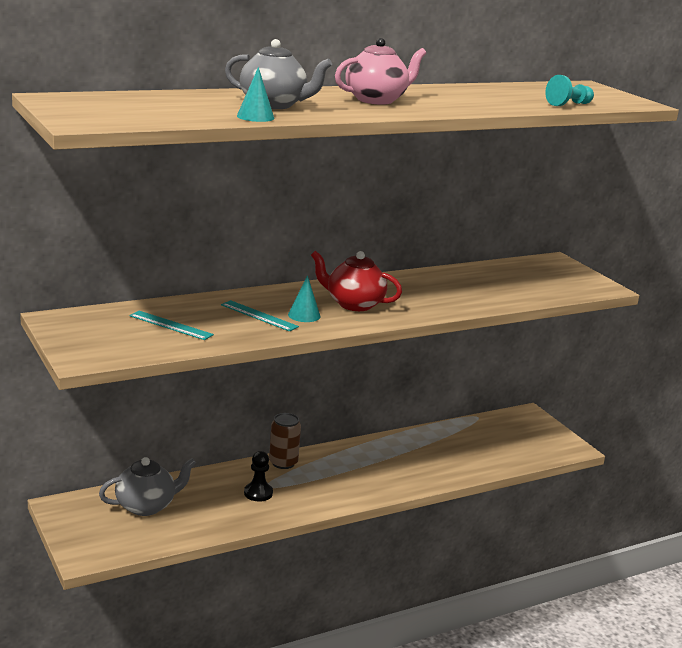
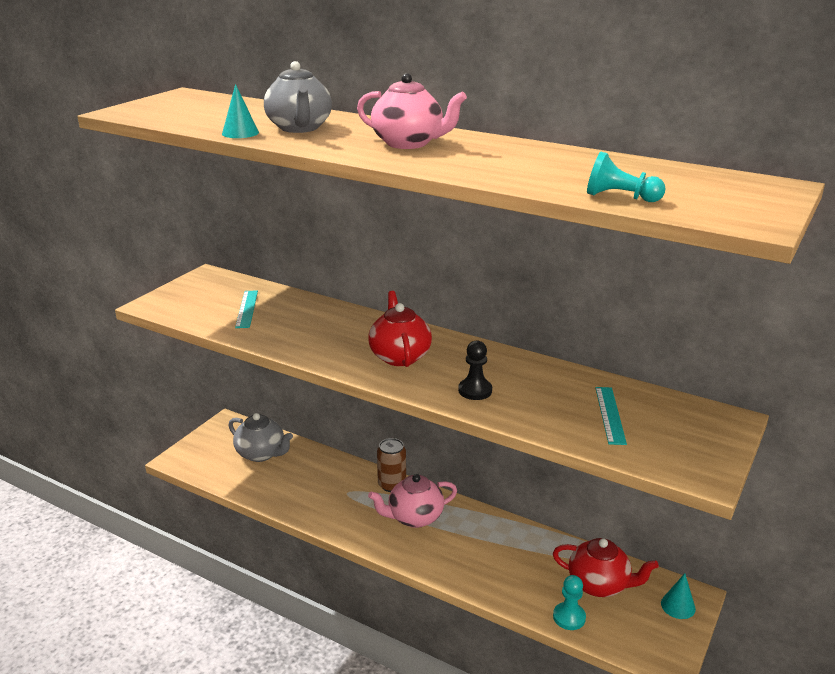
camera: 60 degrees right, 5 degrees up
turquoise ruler [221,300,299,331] -> turquoise ruler moved to [595,387,627,445]
black pawn [244,451,273,502] -> black pawn moved to [458,341,492,400]
turquoise cone [288,275,321,322] -> turquoise cone moved to [661,573,696,619]
none -> pink teapot [368,474,457,528]
none -> red teapot [553,538,659,597]
none -> turquoise pawn [553,575,586,630]

